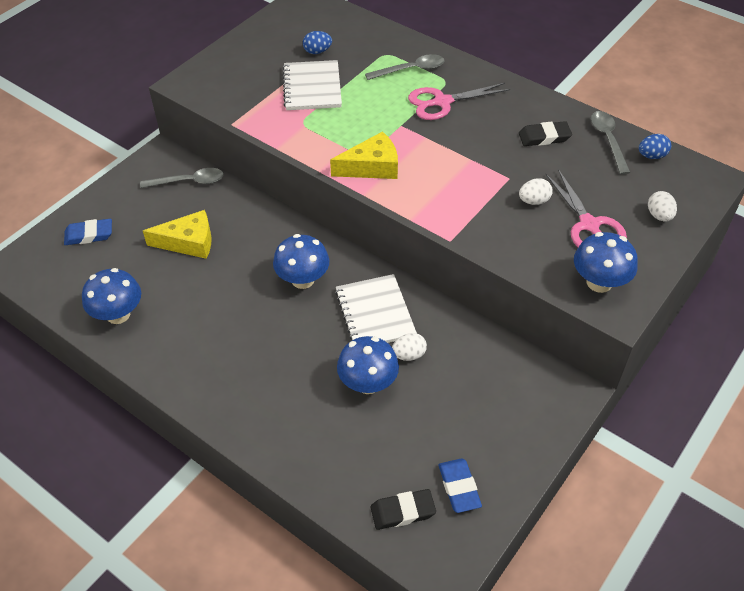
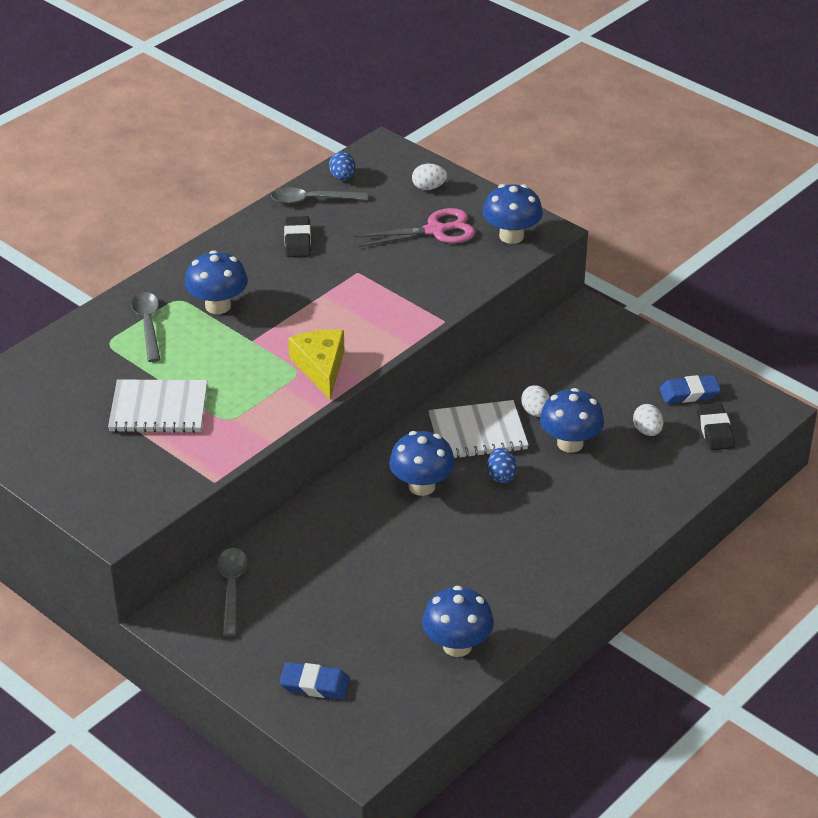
camera: 85 degrees left, 10 degrees down
blue eraser [64,219,112,245] -> blue eraser turned 75 degrees counterclockwise [280,662,350,699]
yellow cheese [143,210,211,259] -> none
blue egg [303,31,332,54] -> blue egg moved to [487,448,517,483]
pink scissors [408,83,510,120] -> blue mushroom [185,250,248,314]
white egg [519,178,553,205] -> white egg moved to [633,404,663,436]

